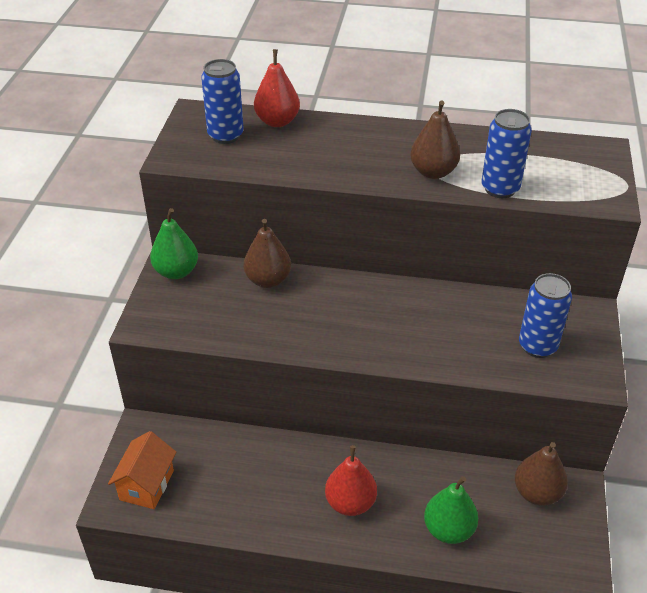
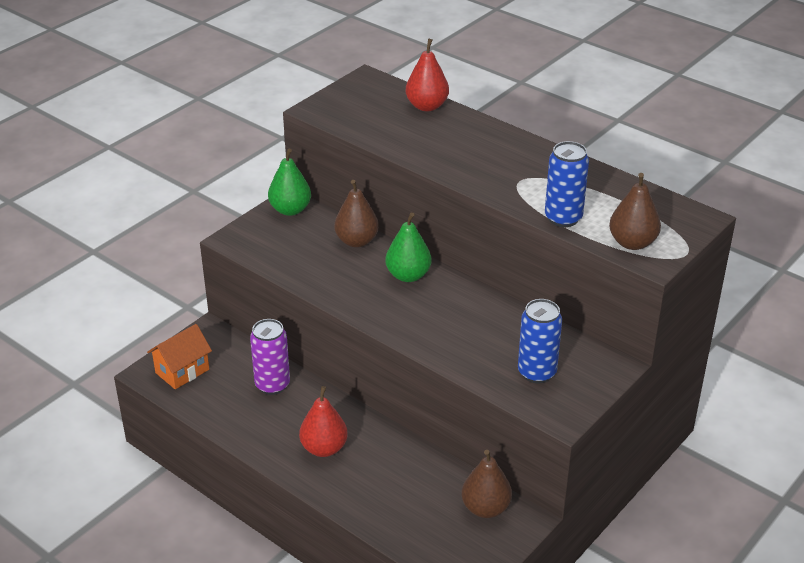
camera: 30 degrees right, 5 degrees down
blue can [201,59,244,144] -> none
brown pear [410,100,460,179] -> brown pear moved to [609,173,661,250]
green pear [424,476,478,544] -> green pear moved to [385,212,432,282]
none -> purple can [250,319,290,395]

